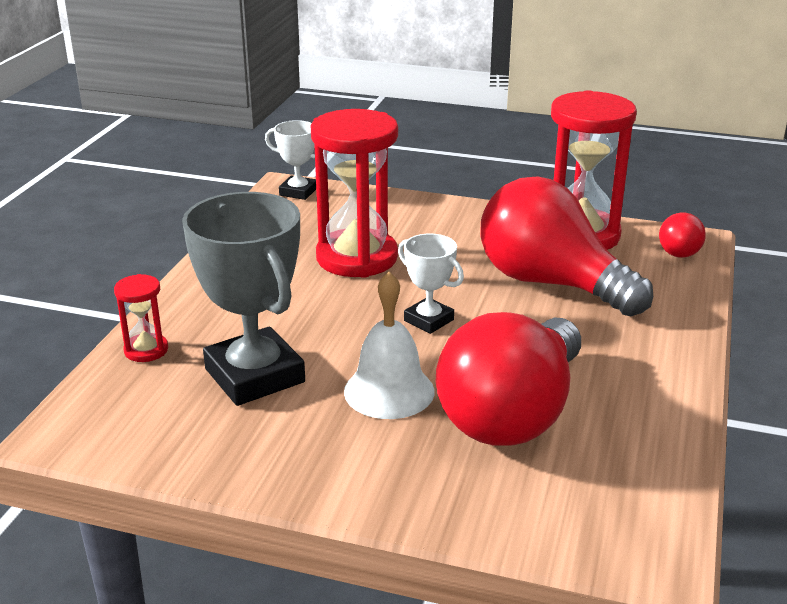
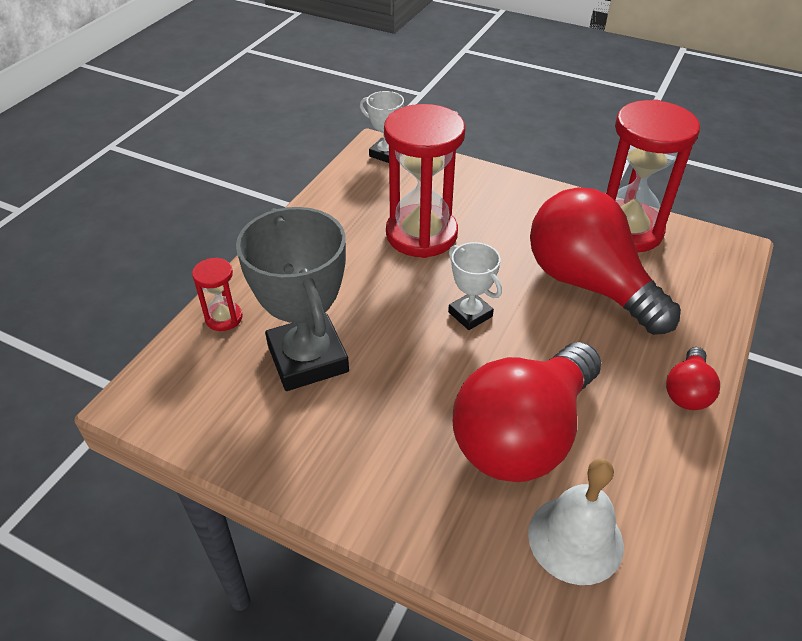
camera: 10 degrees right, 15 degrees up
white bell [344,272,434,419] -> white bell moved to [528,458,624,585]
red light bulb [659,213,706,258] -> red light bulb moved to [666,347,720,410]

